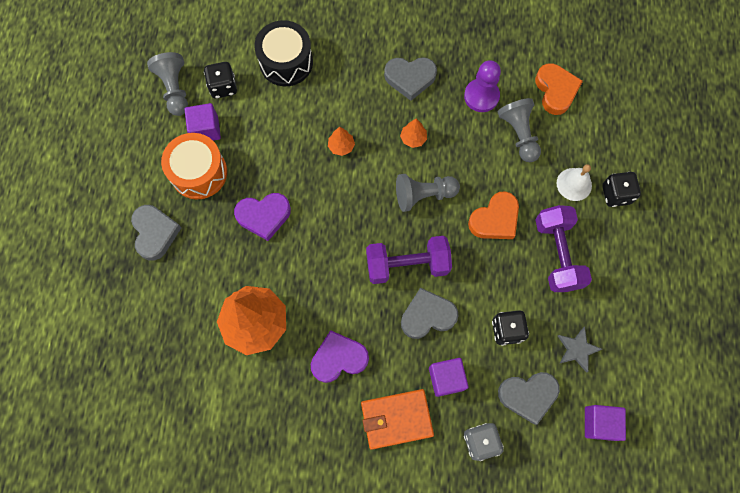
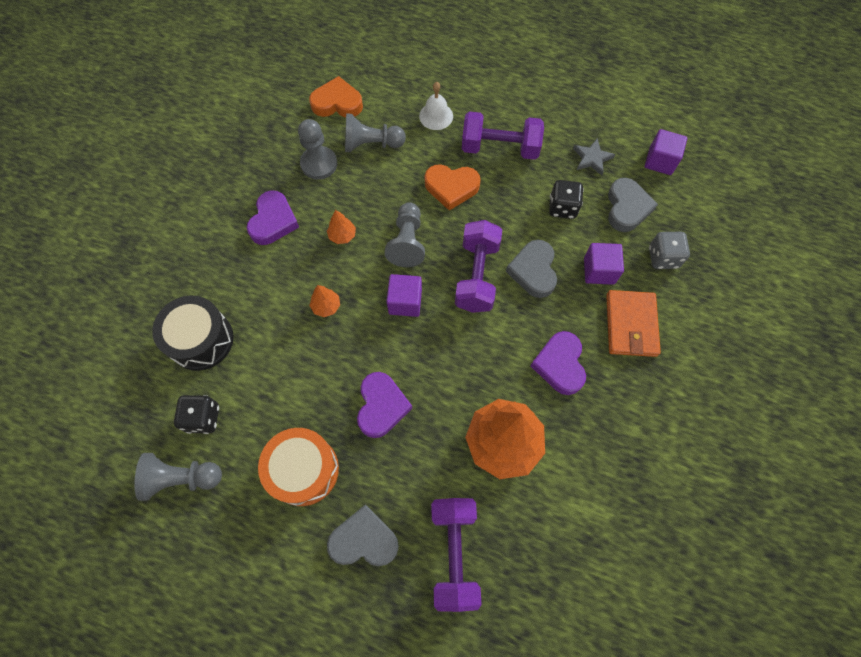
camera: 75 degrees left, 5 degrees down
purple cube [185,103,221,141] -> purple cube moved to [386,274,422,317]
grey heart [384,57,437,101] -> purple heart [247,190,299,245]
purple pawn [464,60,501,112] -> grey pawn [298,119,337,180]
orange heart [468,191,519,239] -> orange heart turned 120 degrees clockwise [425,164,481,210]
black dice [602,172,641,207] -> none
none -> purple dumbbell [431,498,482,612]

